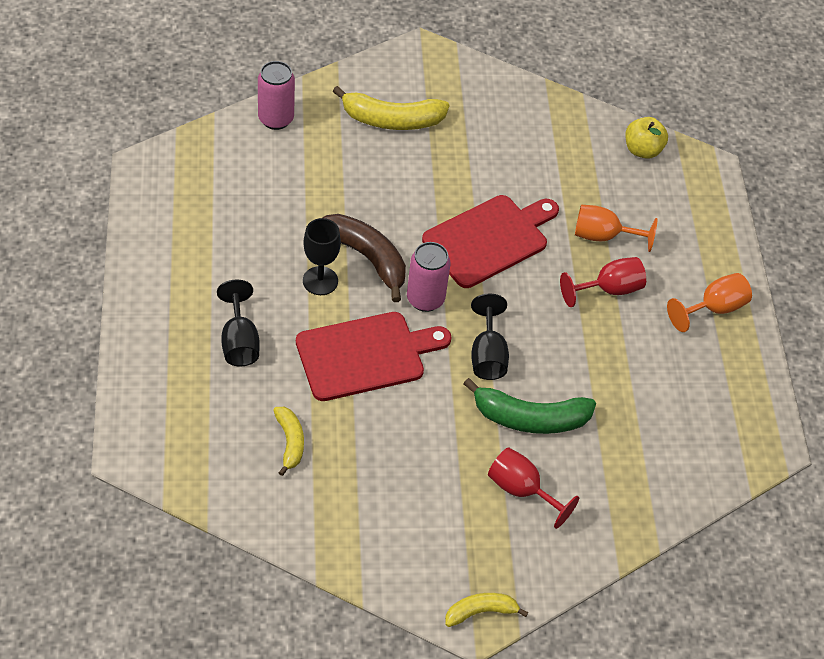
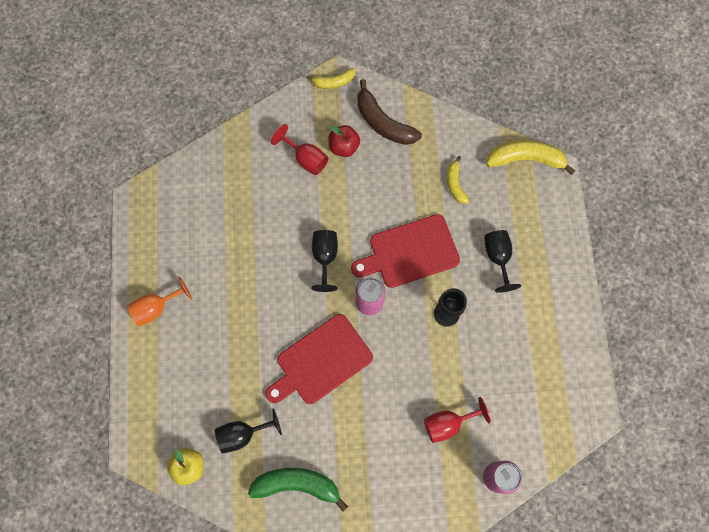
camera: 175 degrees left, 20 degrees up
brown banana [322,214,406,302] -> brown banana moved to [357,79,422,145]
yellow banana [333,86,449,130] -> yellow banana moved to [486,140,575,175]
green banana [463,378,596,434] -> green banana moved to [248,468,348,511]
red goblet [560,257,646,307] -> red goblet moved to [424,397,491,443]
orange goblet [575,205,658,252] -> none
none -> black goblet [215,408,282,454]
none -> red apple [328,125,360,157]

